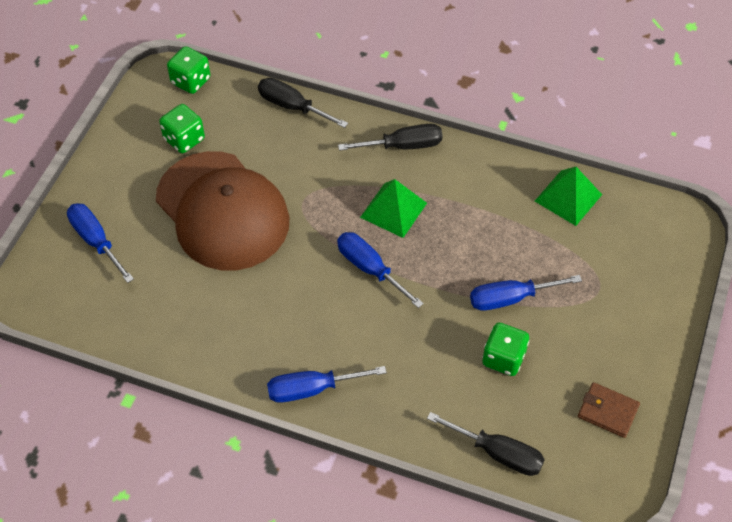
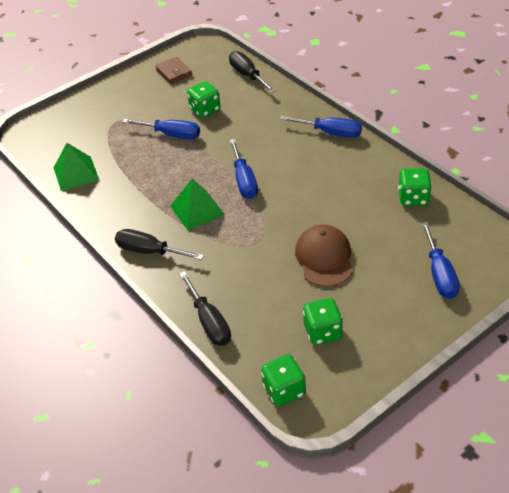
camera: 145 degrees left, 10 degrees down
brown cap [156,151,289,270] -> brown cap [295,225,353,287], size x0.56
none -> green dice [398,168,432,206]

